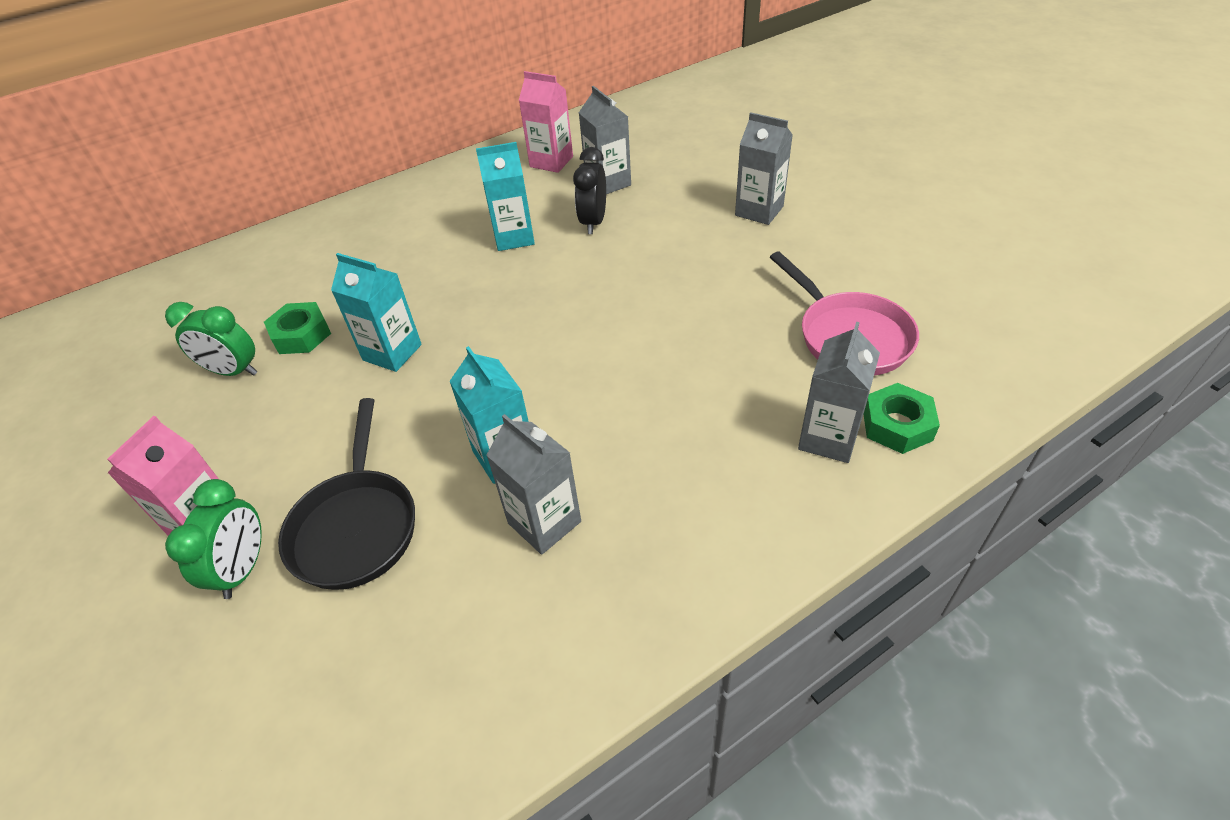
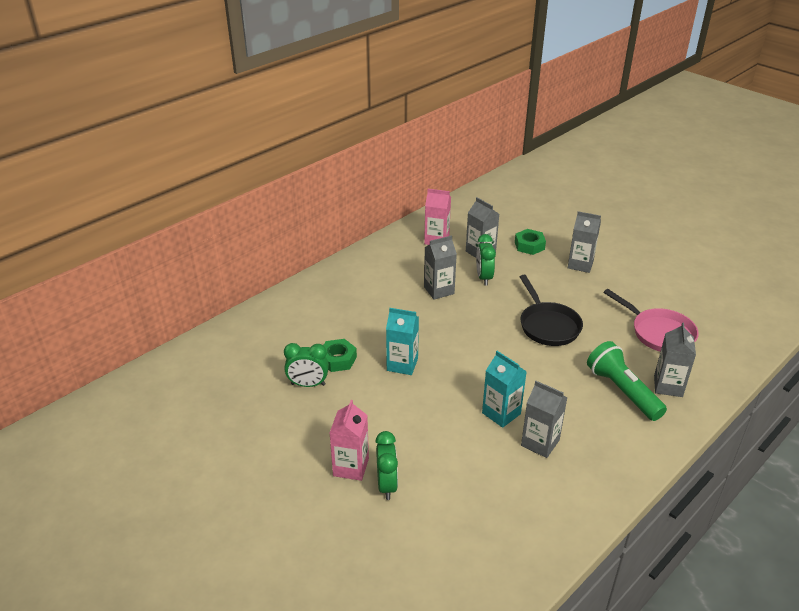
camera: 15 degrees left, 10 degrees down
black pan [278,398,415,590] -> black pan moved to [520,275,583,346]
turquoise carton [476,142,535,251] -> grey carton [424,236,457,300]
black clock [573,147,606,234] -> green clock [476,234,496,285]
green nut [863,383,940,454] -> green nut moved to [515,229,546,255]
none -> green flashlight [587,341,667,421]

